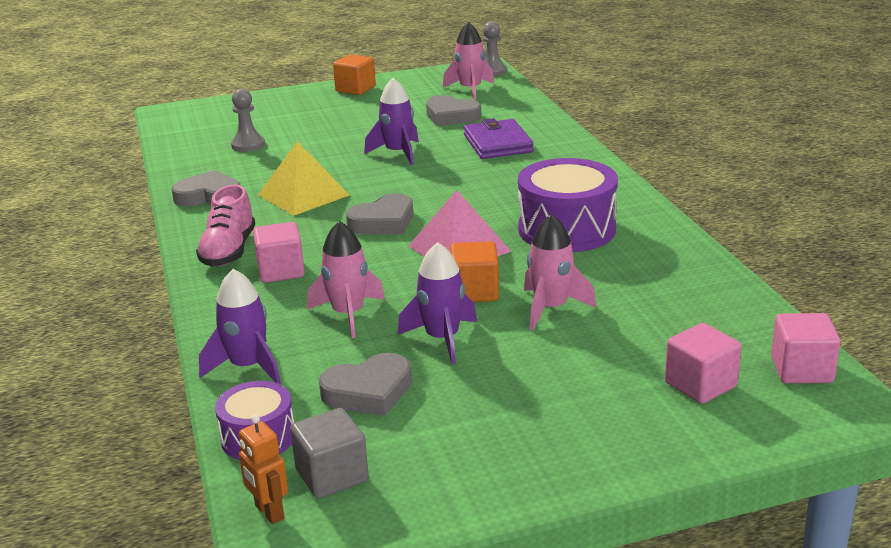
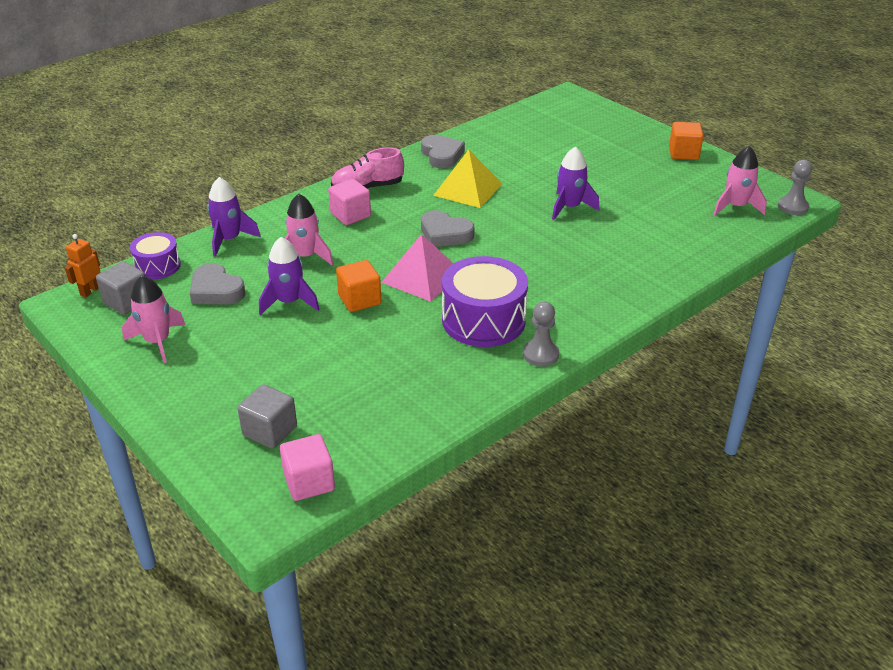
camera: 65 degrees right, 10 degrees up
grey pawn [231,89,265,152] -> grey pawn moved to [523,301,559,367]
grey heart [426,95,481,126] -> none
purple wallet [464,118,534,159] -> none
pink rocket [524,214,596,331] -> pink rocket moved to [122,275,185,363]
pink cube [665,323,742,404] -> grey cube [237,384,297,449]

